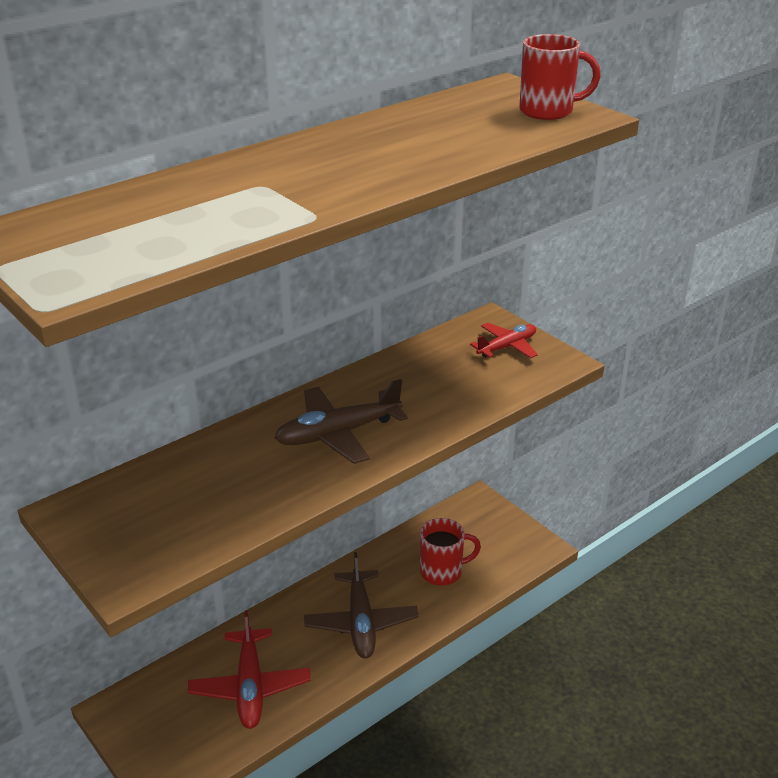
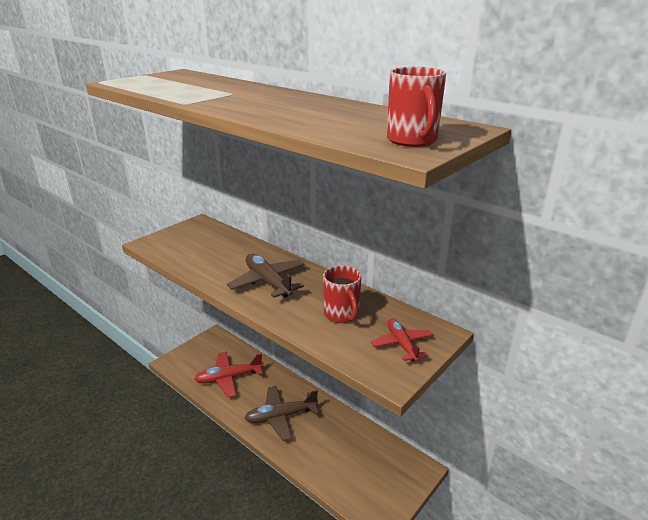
camera: 80 degrees right, 5 degrees down
red mug [420,518,481,586] -> red mug moved to [323,266,362,323]
red plane [470,323,538,358] -> red plane turned 150 degrees counterclockwise [371,318,433,361]

